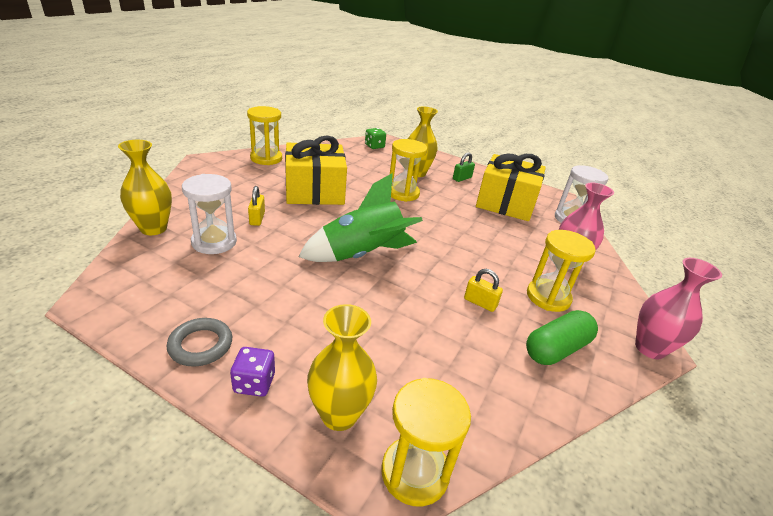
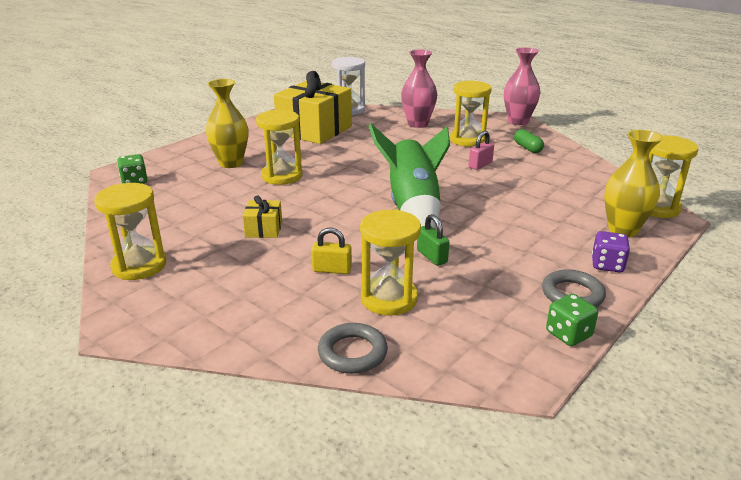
camera: 75 degrees left, 5 degrees down
yellow vase [118,140,172,235] -> grey ring [318,323,388,374]
white hourglass [182,174,237,254] -> yellow hourglass [360,209,421,316]
yellow gift [285,135,347,205] -> yellow gift [243,195,282,238], size x0.44
green padlock [453,153,475,182] -> green padlock moved to [417,214,449,266]
yellow padlock [464,269,503,312] -> pink padlock [469,131,494,170]
green capsule [526,310,598,365] -> green capsule [514,129,544,153], size x0.60
none -> green dice [546,294,598,346]

